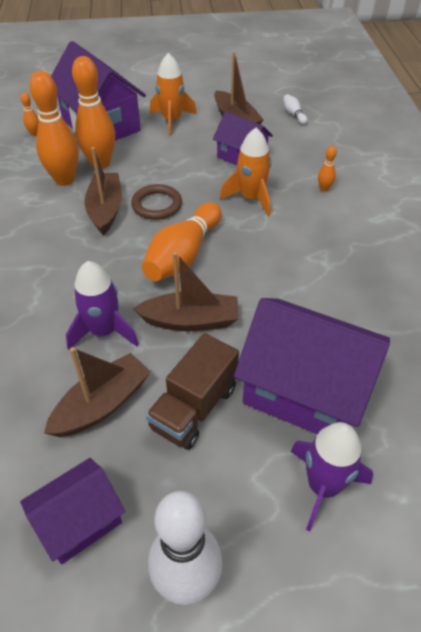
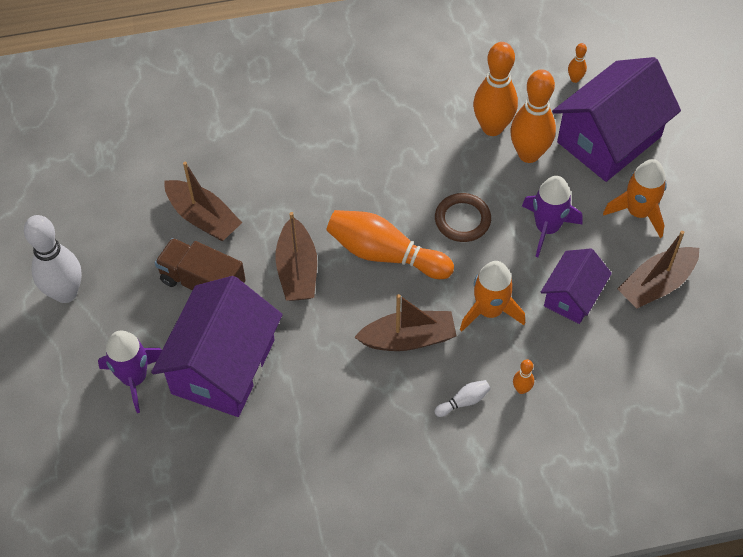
camera: 85 degrees right, 10 degrees up
purple house [20,458,125,564] -> none
purple rocket [66,261,139,350] -> purple rocket moved to [522,176,583,257]
brown boat [84,147,122,235] -> brown boat moved to [354,294,457,351]
white bowling pin [283,94,308,125] -> white bowling pin moved to [434,380,491,417]

